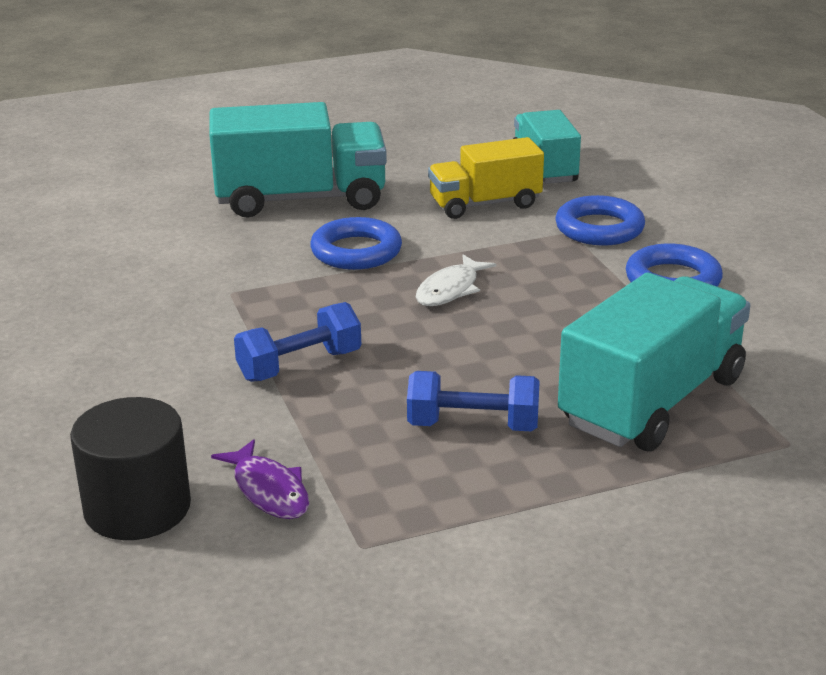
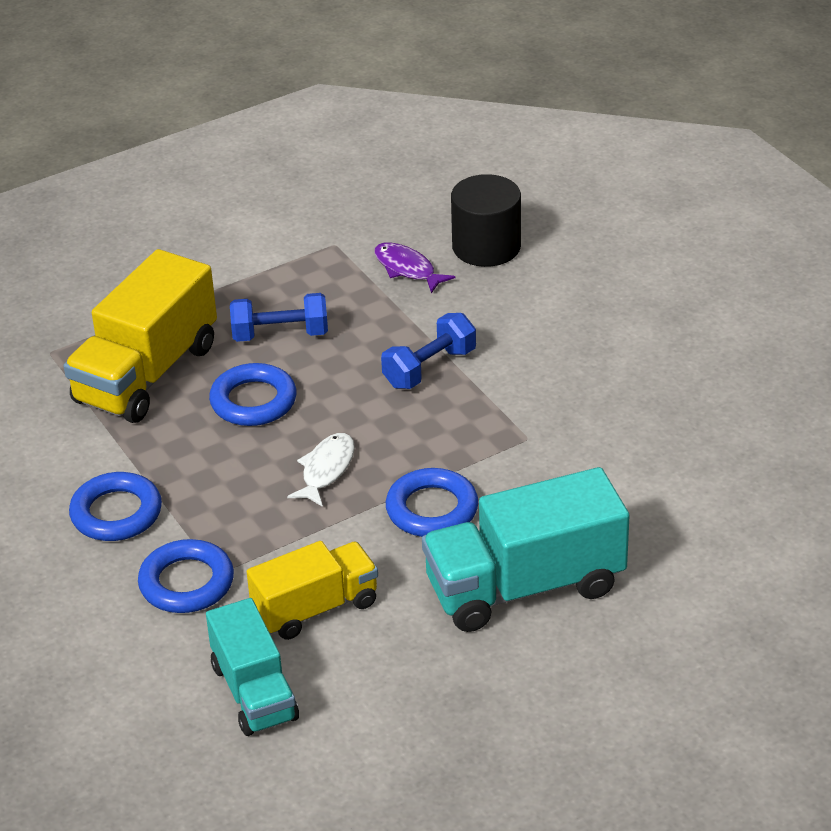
camera: 170 degrees right, 10 degrees up
turquoise truck [558,273,750,451] -> yellow truck [64,249,217,423]
none -> blue ring [209,363,296,426]

